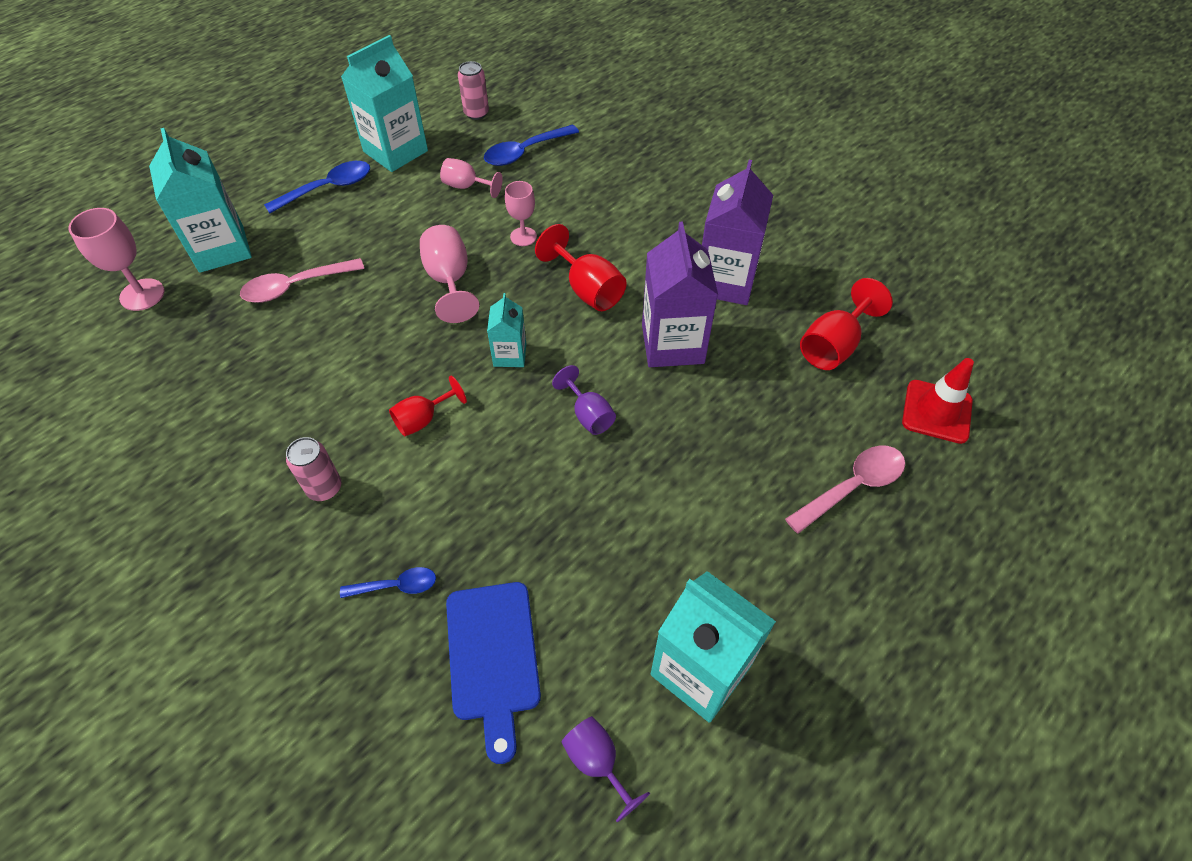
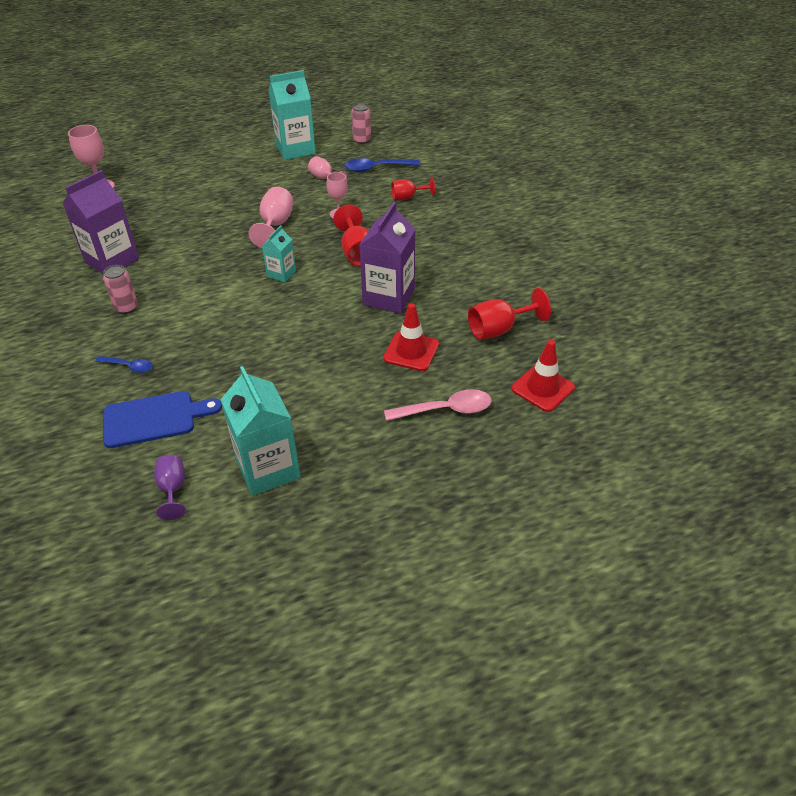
camera: 25 degrees right, 10 degrees down
turquoise carton [149,128,252,273] -> none
pink spoon [240,258,364,303] -> none
blue spoon [264,161,370,213] -> none
red goblet [389,376,467,436] -> red goblet moved to [391,177,435,200]
blue cutting board [446,582,541,764] -> blue cutting board turned 120 degrees counterclockwise [103,391,222,448]
purple goblet [552,365,616,435] -> none
purple carton [702,160,773,305] -> purple carton moved to [62,170,139,275]
none -> red traffic cone [383,303,439,371]

